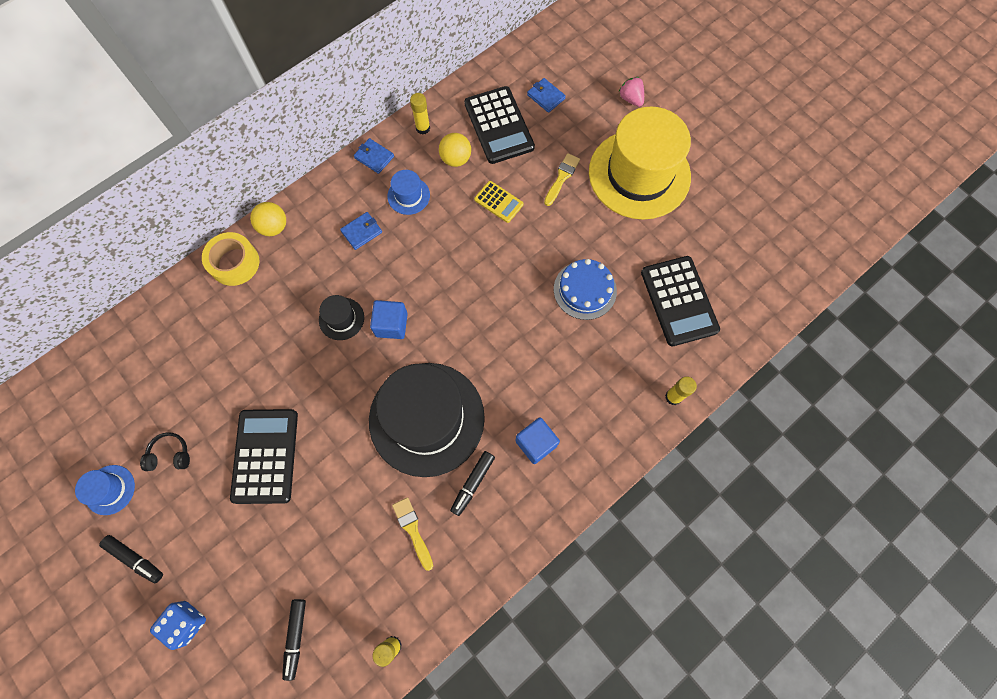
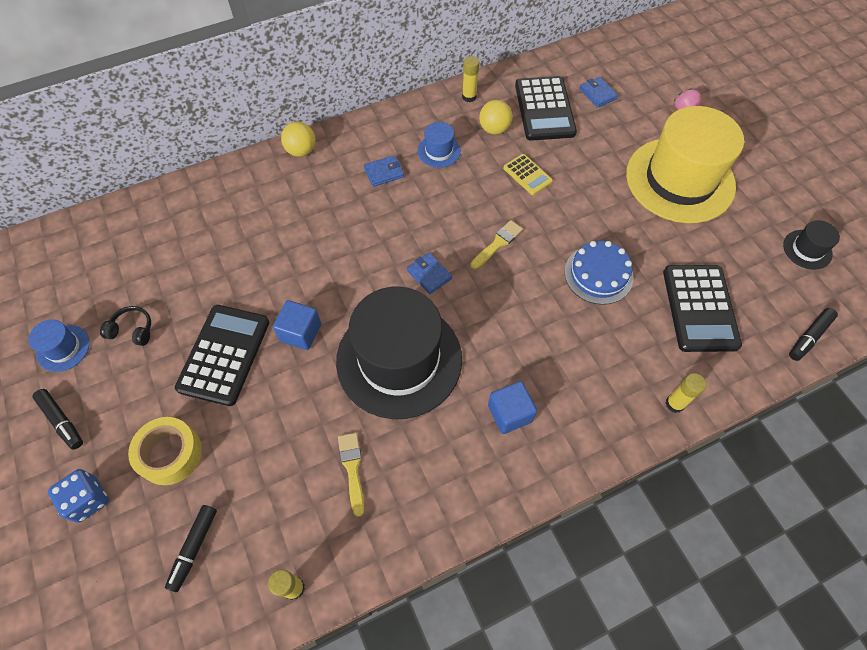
camera: 15 degrees right, 10 degrees down
yellow tape [202,232,259,286] -> yellow tape moved to [128,417,202,485]
black hat [319,295,364,340] -> black hat moved to [783,220,840,270]
blue wallet [354,138,394,174] -> blue wallet moved to [407,253,452,294]
blue cube [370,300,408,339] -> blue cube moved to [273,300,321,350]
black marker [450,451,495,516] -> black marker moved to [789,308,838,361]
yellow brush [544,153,580,206] -> yellow brush moved to [470,220,523,269]

